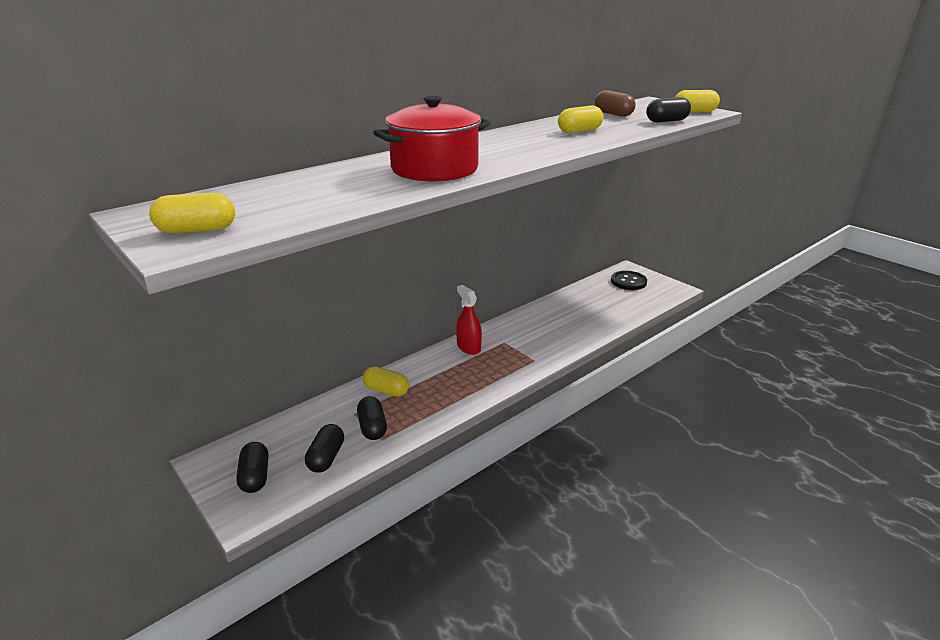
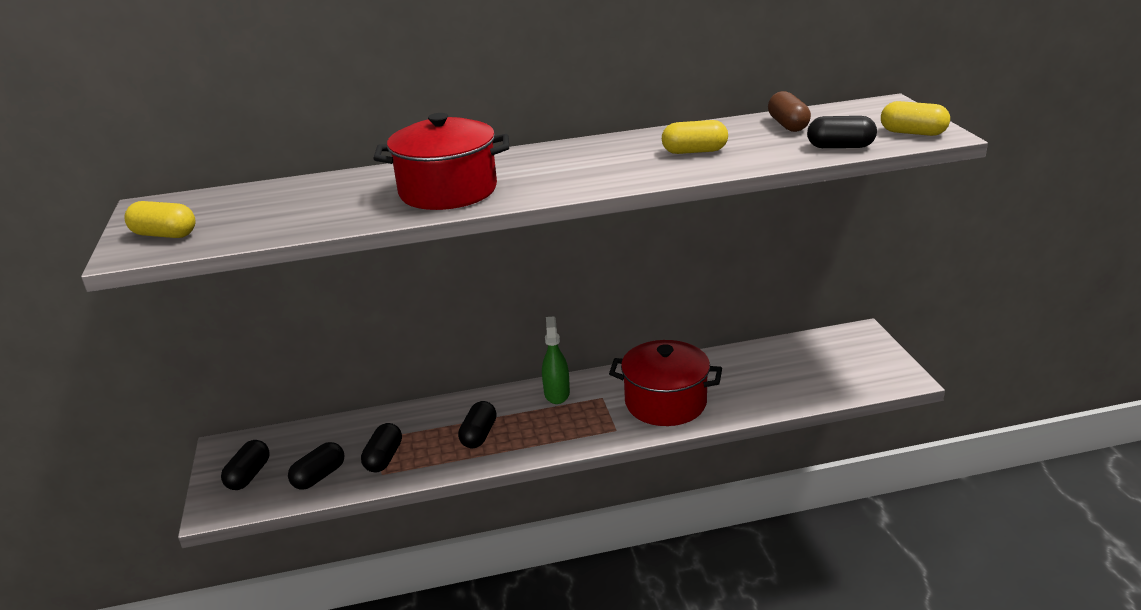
camera: 30 degrees right, 0 degrees up
yellow capsule [363,366,409,397] -> none
red spray bottle [456,285,482,355] -> green spray bottle [542,316,570,404]
black button [611,271,647,290] -> none
none -> black capsule [458,401,497,448]
none -> red pot [609,340,722,426]

